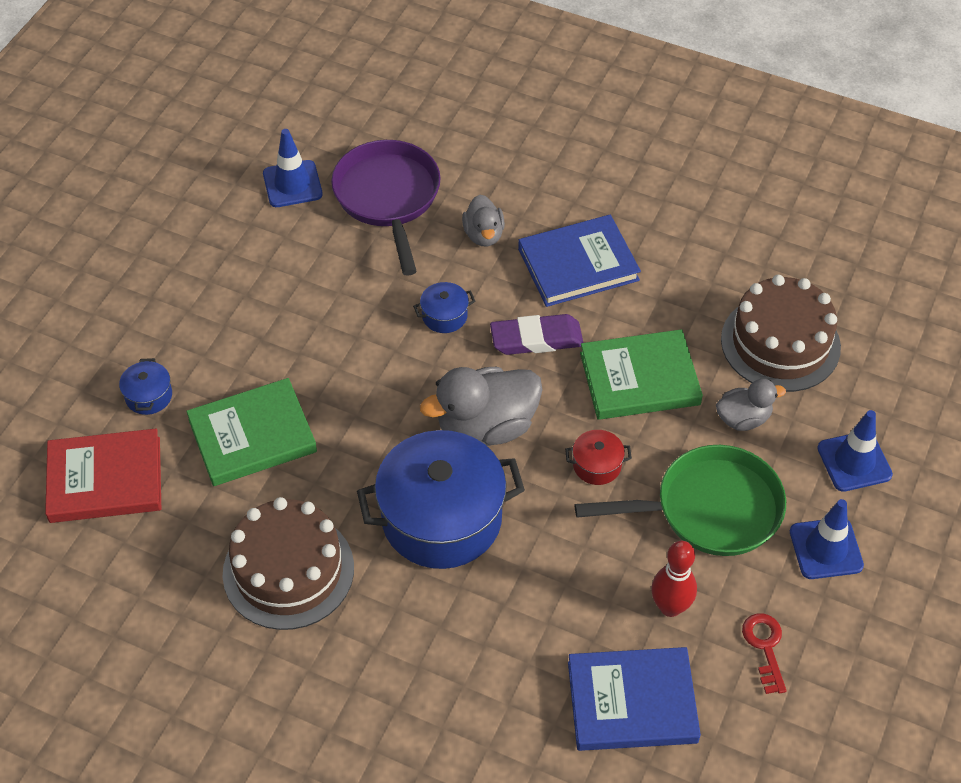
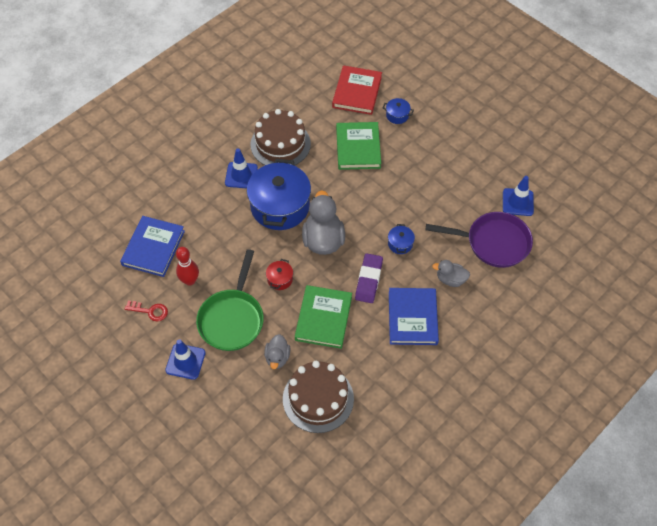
camera: 110 degrees right, 5 degrees up
blue traffic cone [817,410,893,492] -> blue traffic cone moved to [225,148,258,188]

